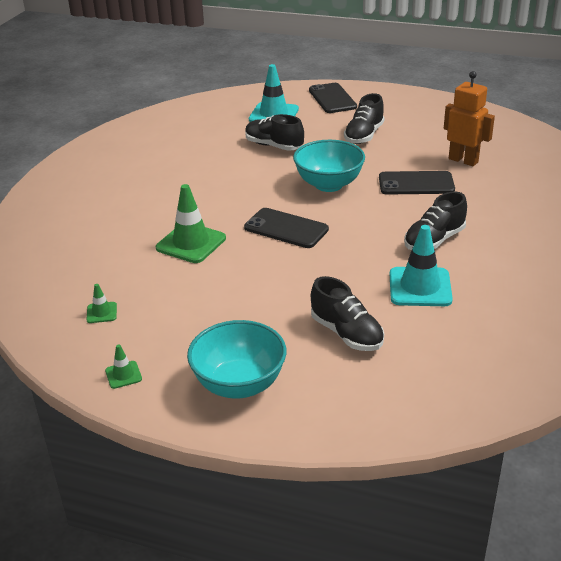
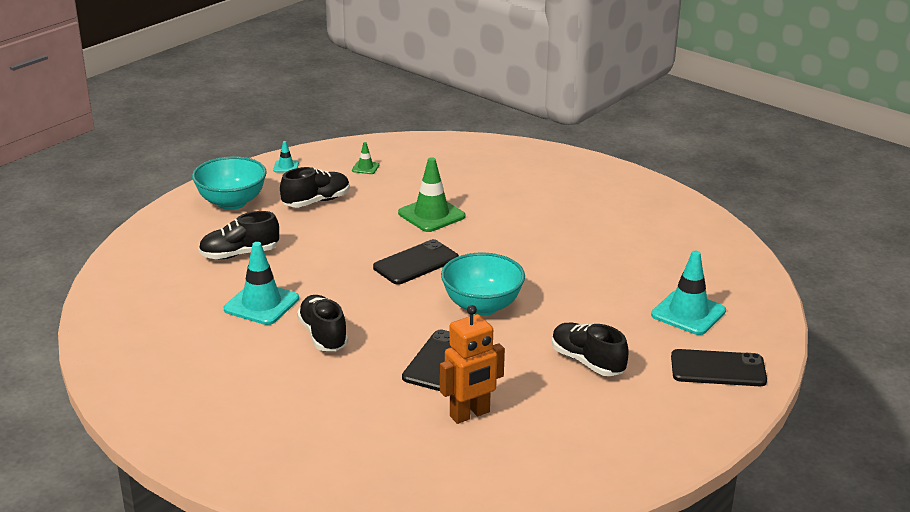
camera: 110 degrees right, 5 degrees down
green traffic cone [105,344,142,389] -> turquoise traffic cone [273,141,299,173]
black shoe [245,114,304,151] -> black shoe moved to [280,167,350,207]

